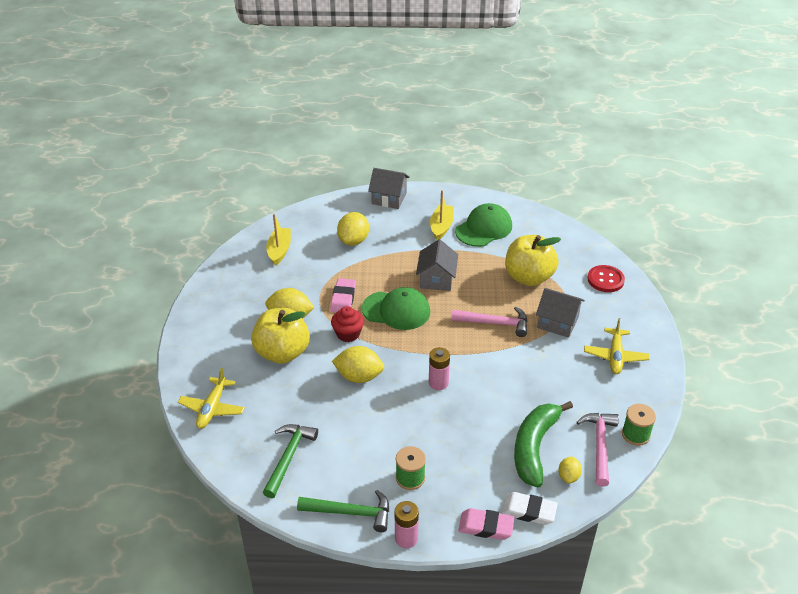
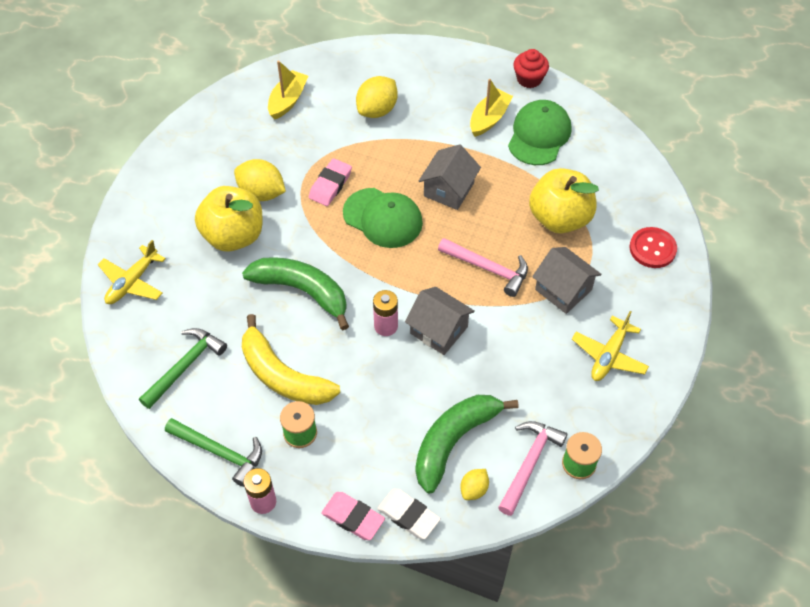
camera: 20 degrees right, 15 degrees up
red cupcake [331,306,364,342] -> red cupcake moved to [513,49,549,88]
yellow lemon [332,346,384,383] -> green banana [242,257,349,330]
grey house [368,168,410,209] -> grey house moved to [405,287,475,355]
green cap [455,203,512,247] -> green cap turned 45 degrees counterclockwise [508,100,571,165]
none -> yellow banana [242,314,340,405]

